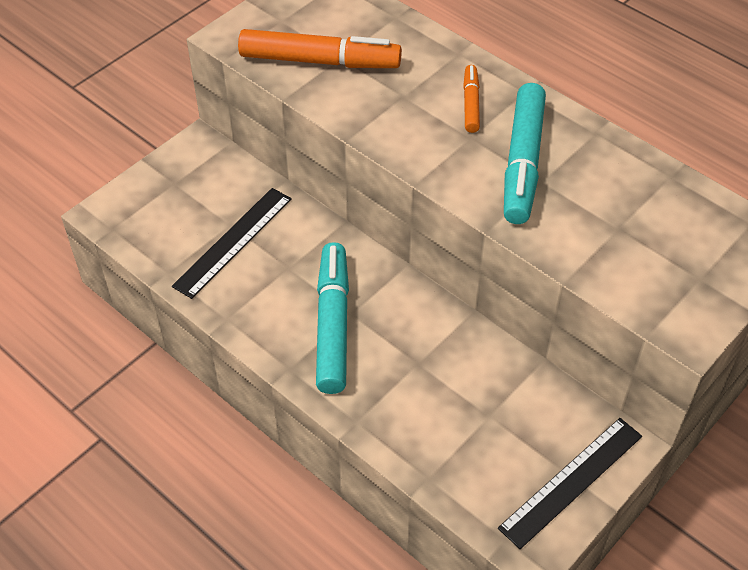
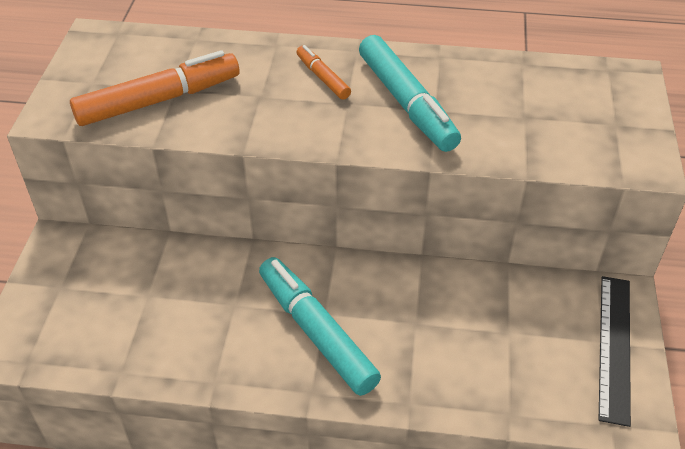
camera: 35 degrees left, 5 degrees down
black ruler [172,188,292,299] -> none

